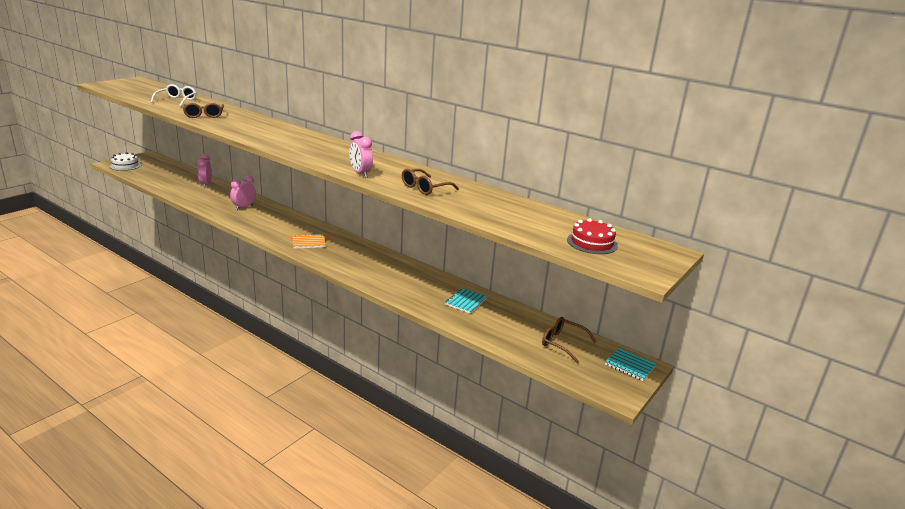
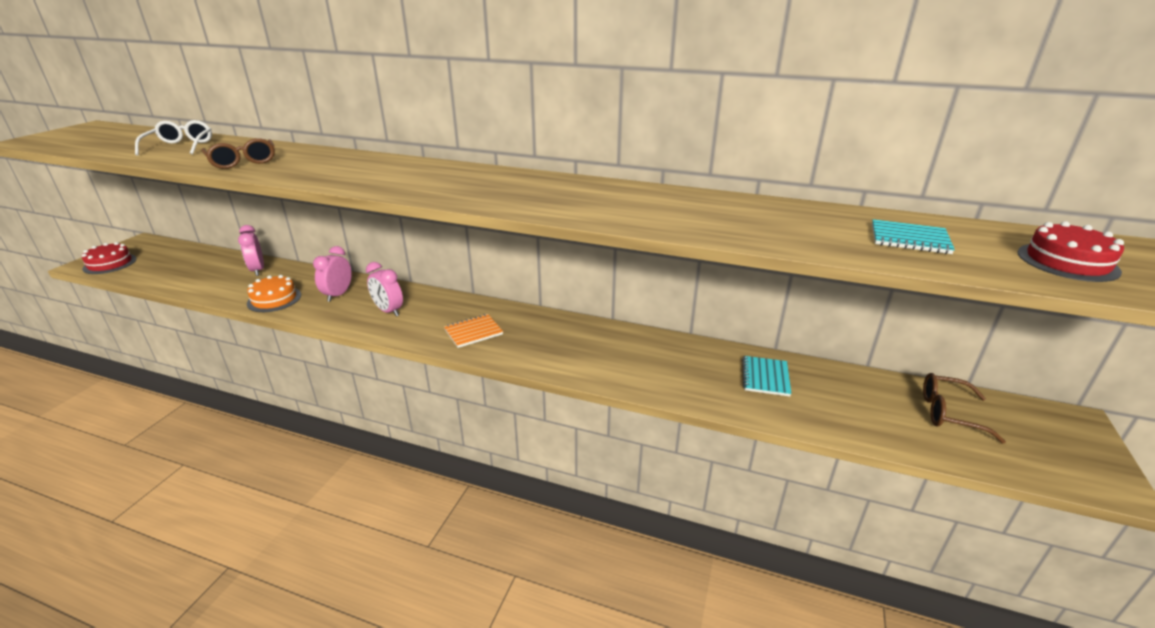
camera: 15 degrees left, 5 degrees up
white cake [110,152,141,171] -> red cake [81,242,137,274]
pink clock [349,131,373,178] -> pink clock moved to [366,262,403,317]
brown glasses [402,169,459,195] -> none
turquoise notebook [605,348,656,381] -> turquoise notebook moved to [872,219,955,254]
none -> orange cake [247,275,301,312]

